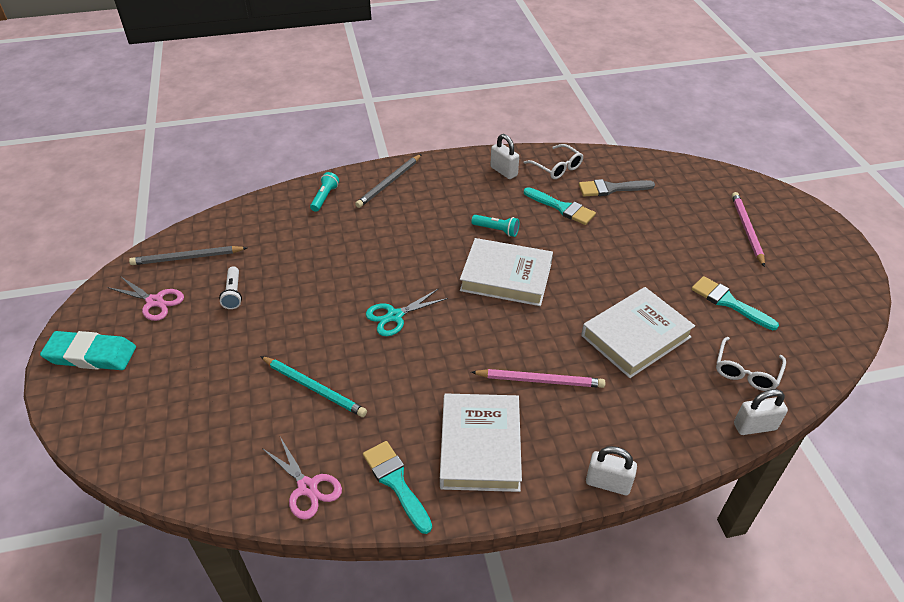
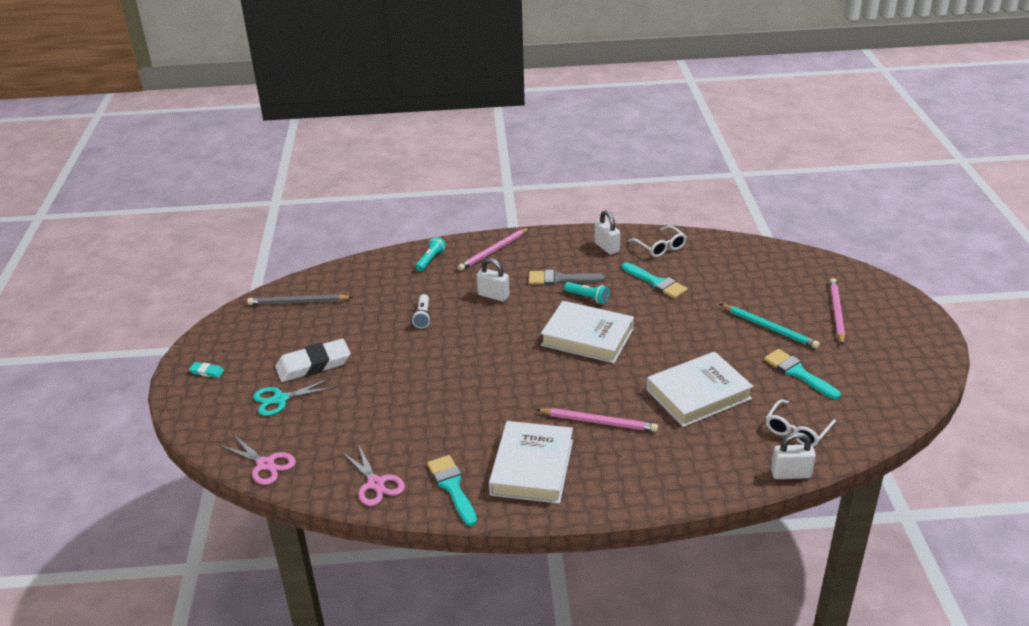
camera: 10 degrees right, 10 degrees down
turquoise eraser [40,331,136,370] -> turquoise eraser [189,362,224,378], size x0.44
pink scissors [107,276,184,321] -> pink scissors moved to [220,434,296,485]
white flashlight [219,266,242,309] -> white flashlight moved to [412,294,431,328]
turquoise pencil [260,356,367,417] -> turquoise pencil moved to [720,304,820,349]
grey pencil [355,154,422,208] -> pink pencil [458,228,529,271]
turquoise scissors [366,288,448,336] -> turquoise scissors moved to [253,378,335,416]
grey brush [579,179,655,197] -> grey brush moved to [529,270,605,285]
white padlock [586,446,637,495] -> white padlock moved to [477,258,510,302]
none -> white eraser [275,339,351,382]

